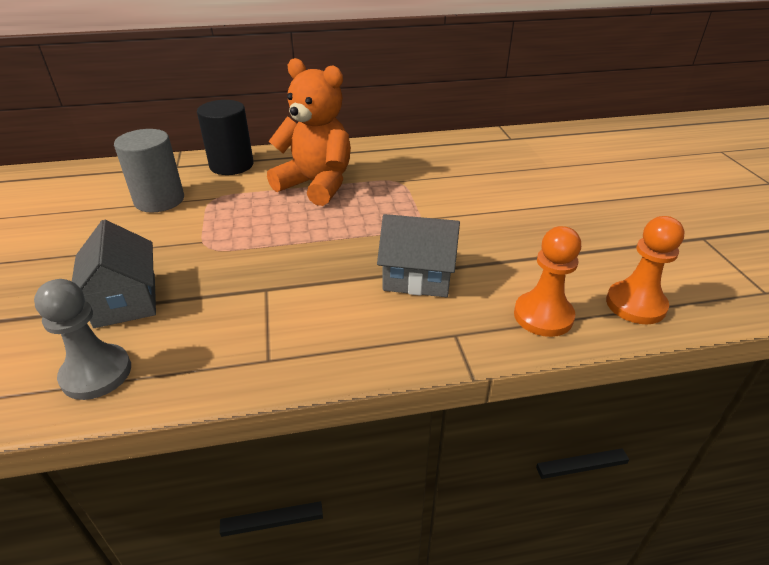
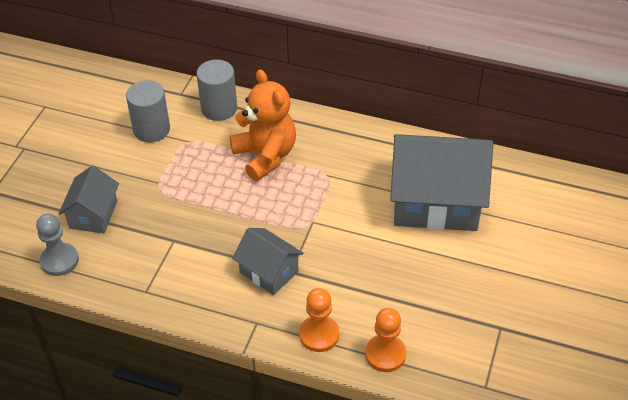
camera: 30 degrees right, 10 degrees up
black cylinder [197,100,254,175] -> grey cylinder [197,60,237,121]
none -> grey house [390,134,493,231]

